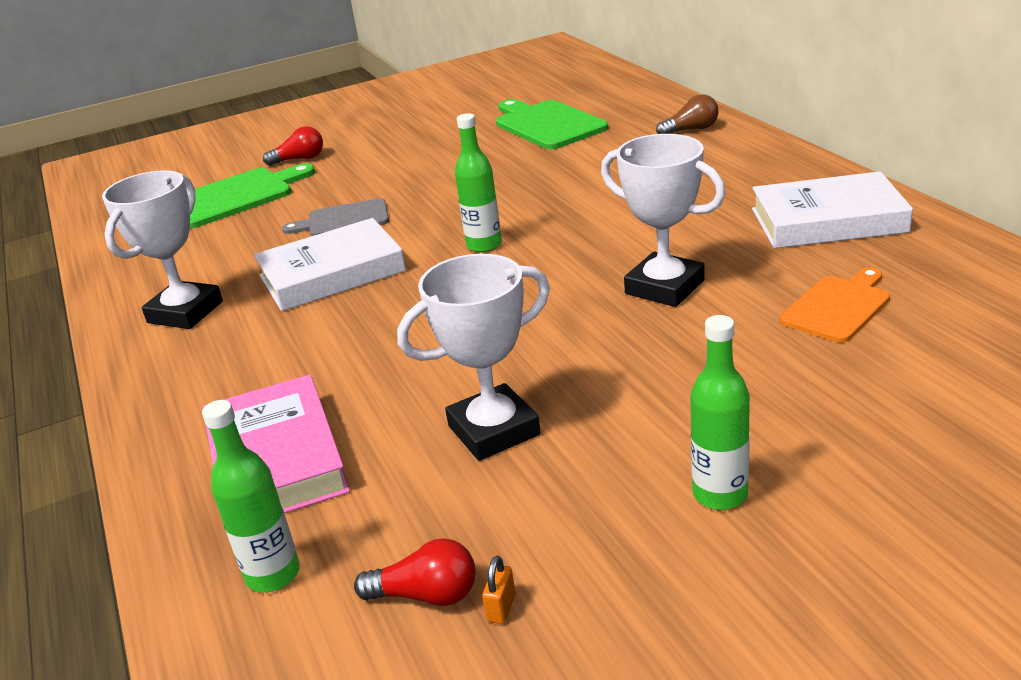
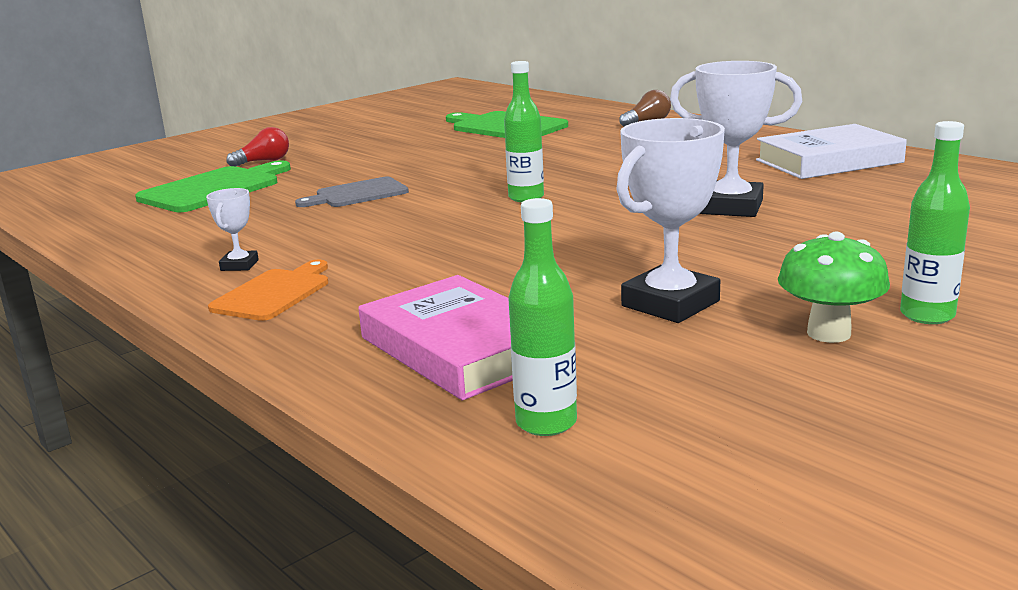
camera: 20 degrees left, 10 degrees down
white trophy [102,170,223,329] -> white trophy [206,188,259,271], size x0.49
white book [254,218,406,311] -> none
red light bulb [354,538,476,606] -> none
orange padlock [482,556,516,624] -> none
orange cutting board [779,267,890,343] -> orange cutting board moved to [208,260,328,321]
none -> green mushroom [778,232,890,343]

